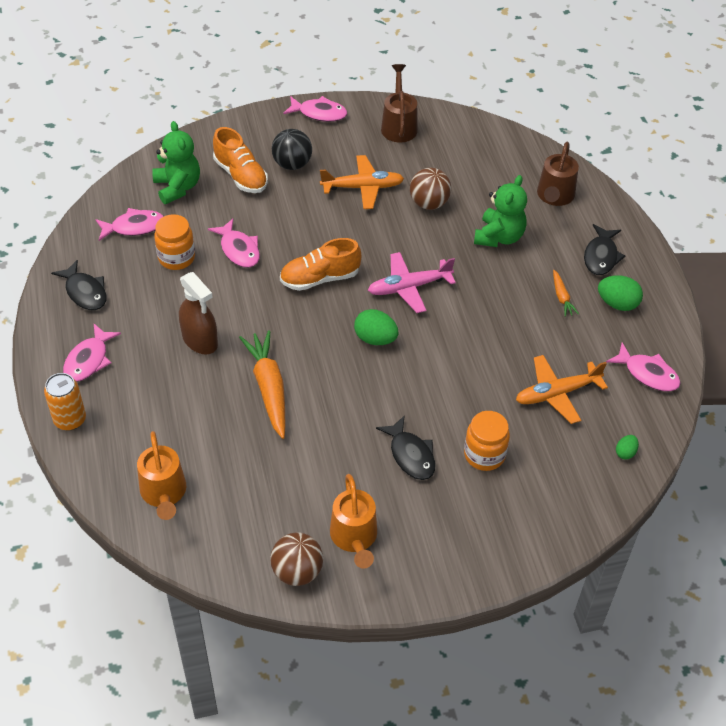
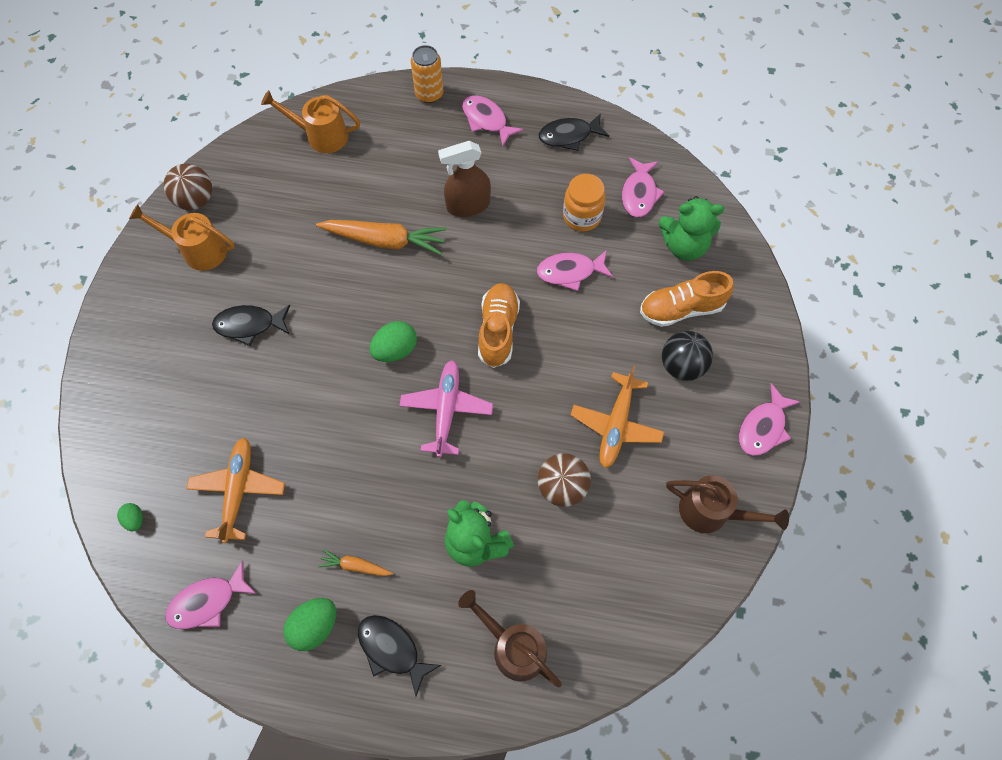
camera: 115 degrees right, 15 degrees up
orange jar [464,411,510,471] -> none

